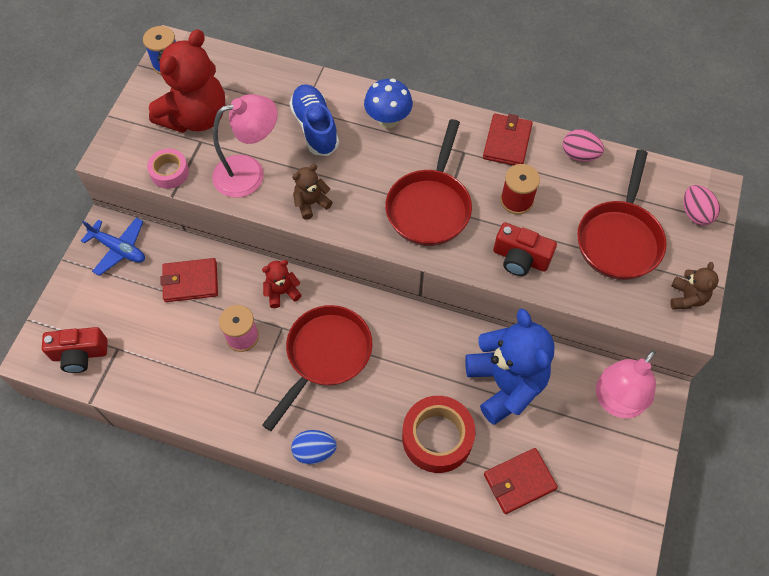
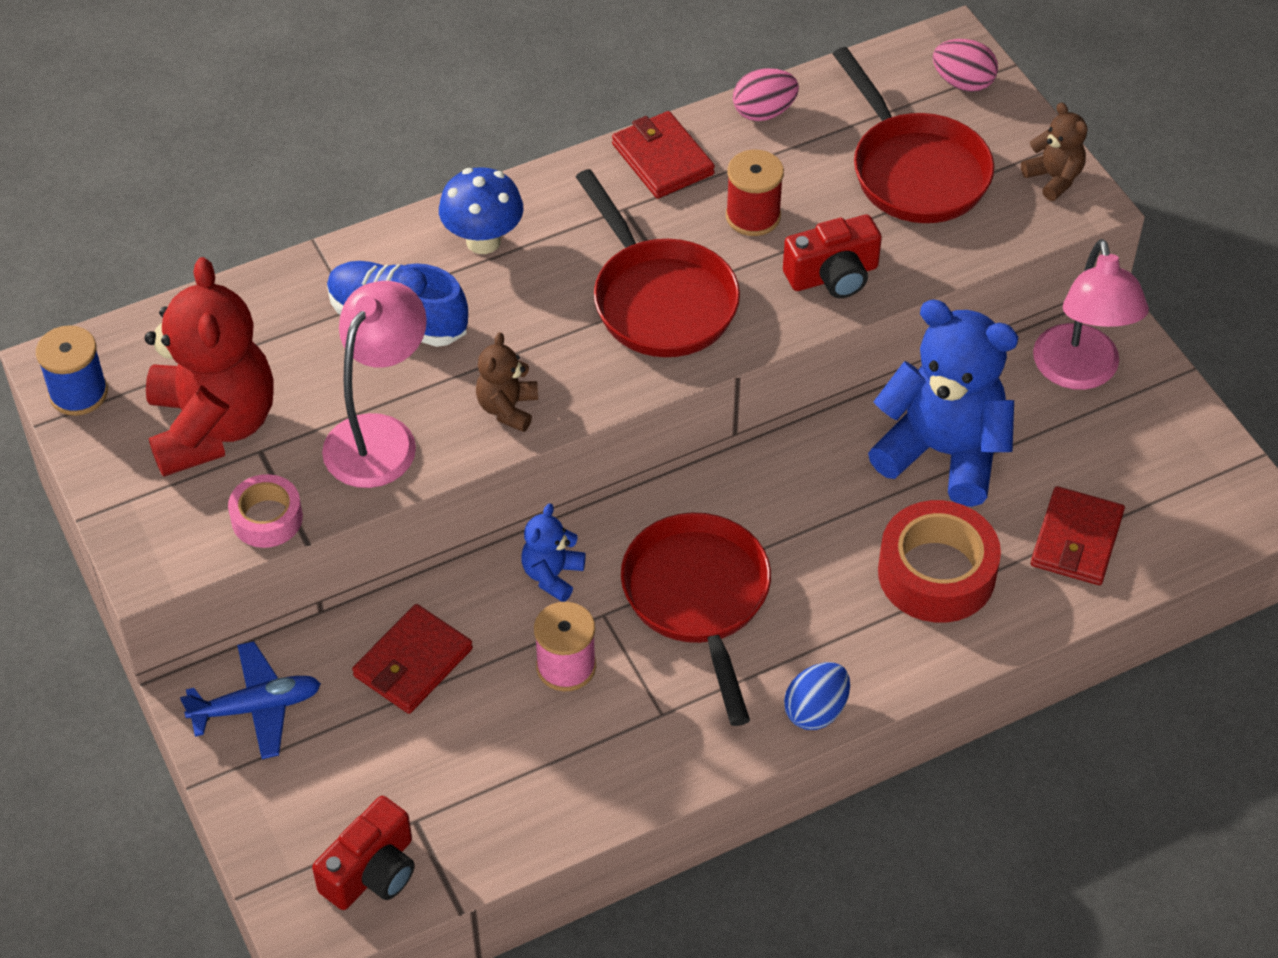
camera: 45 degrees left, 10 degrees down
red teddy bear [262,260,302,308] -> blue teddy bear [521,503,586,602]

